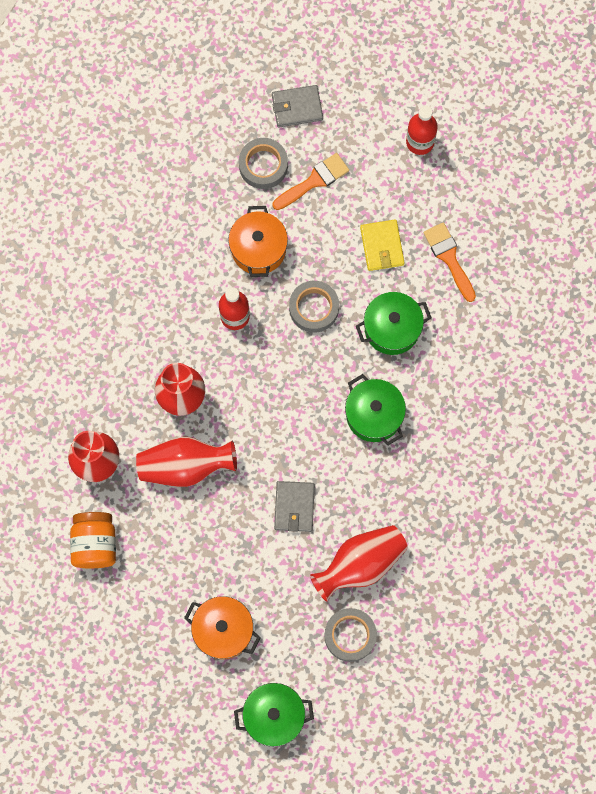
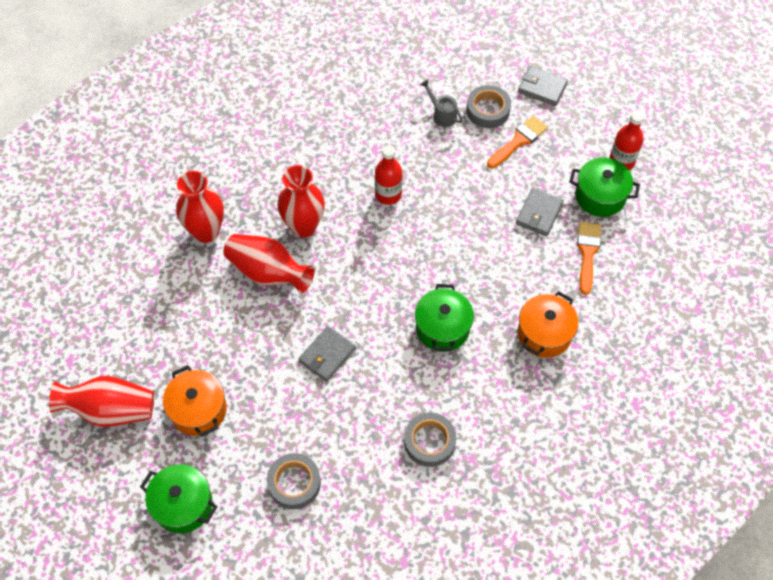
camera: 35 degrees right, 15 degrees down
orange jar [70,512,116,568] -> none
orange pot [228,206,288,277] -> orange pot moved to [518,291,578,358]
orange brush [272,153,349,210] -> orange brush turned 45 degrees counterclockwise [487,116,548,169]
grey tape [289,281,339,333] -> grey tape moved to [404,412,456,467]
red vase [310,525,408,601] -> red vase moved to [49,376,154,427]
green pot [356,292,431,355] -> green pot moved to [570,158,640,217]
yellow wallet [360,220,405,271] -> grey wallet [516,188,564,236]
none -> grey watering can [420,80,463,127]

